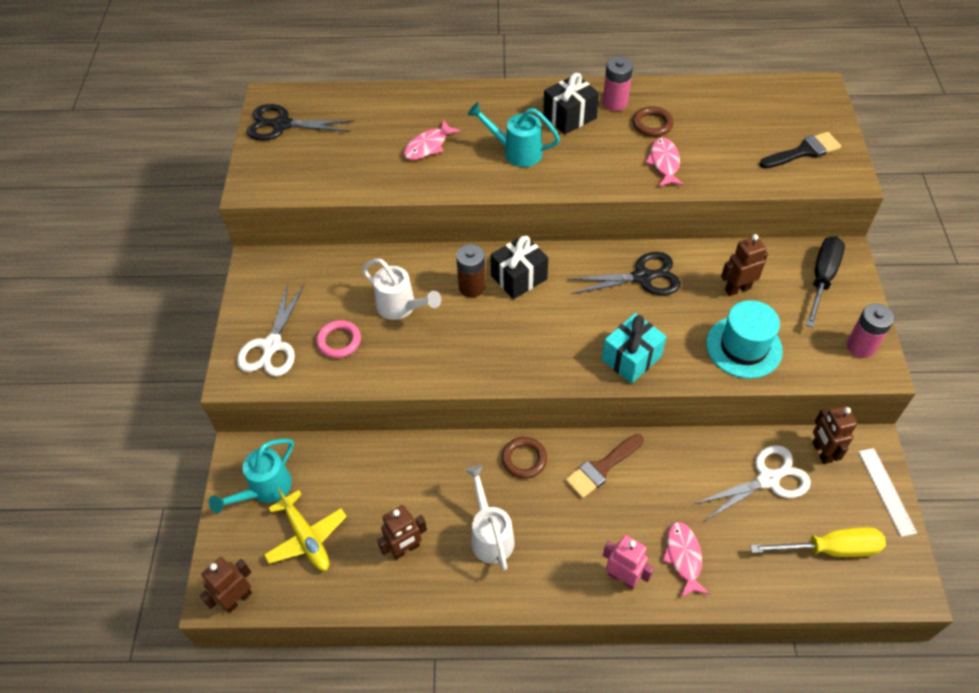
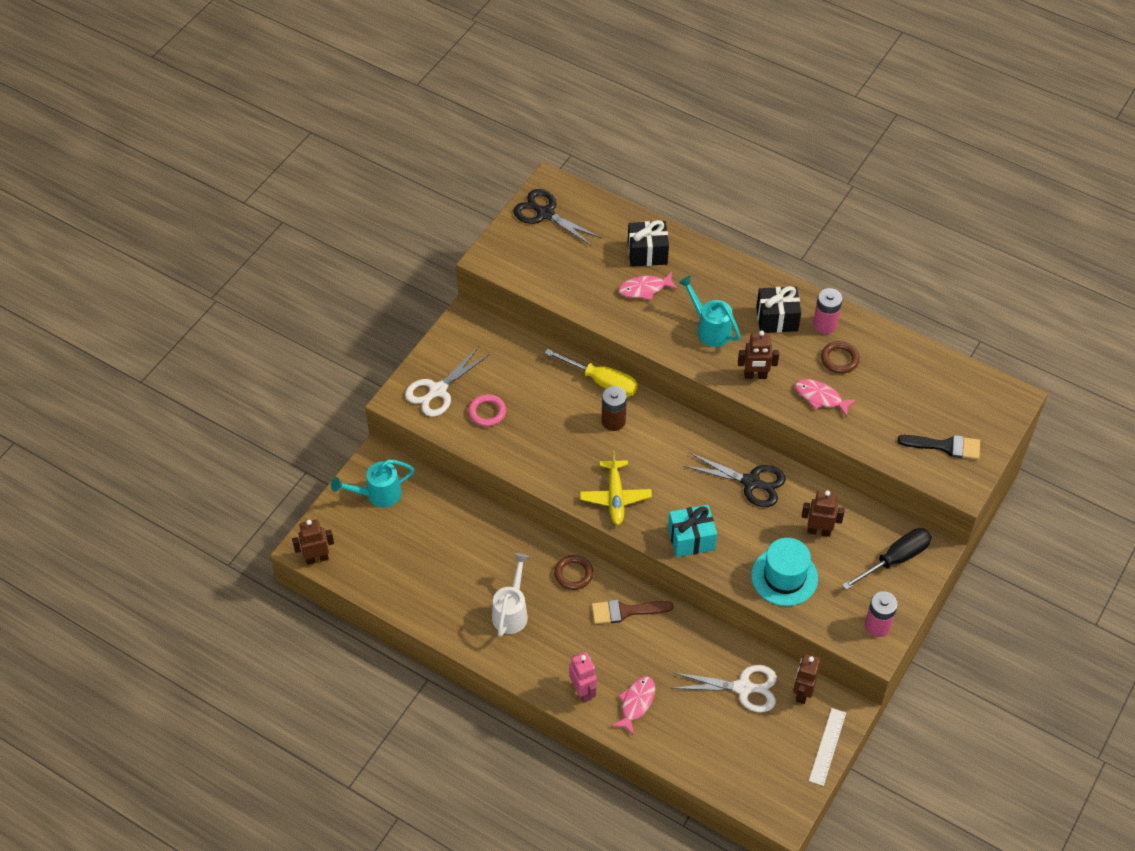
camera: 30 degrees right, 0 degrees up
yellow plane [264,488,347,571] -> yellow plane moved to [580,450,652,525]
white watering can [362,259,441,320] -> none
brown robot [377,505,427,560] -> brown robot moved to [738,330,779,379]
black gift [490,235,548,299] -> black gift moved to [628,220,669,267]
pink fish [645,137,684,187] -> pink fish turned 90 degrees counterclockwise [795,379,857,417]
yellow screwdriver [750,527,886,557] -> yellow screwdriver moved to [544,349,638,397]

